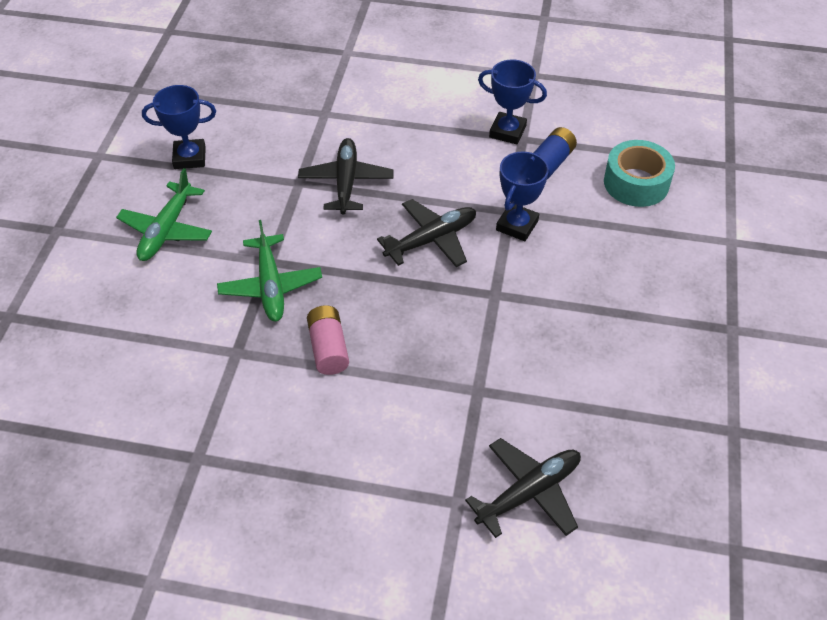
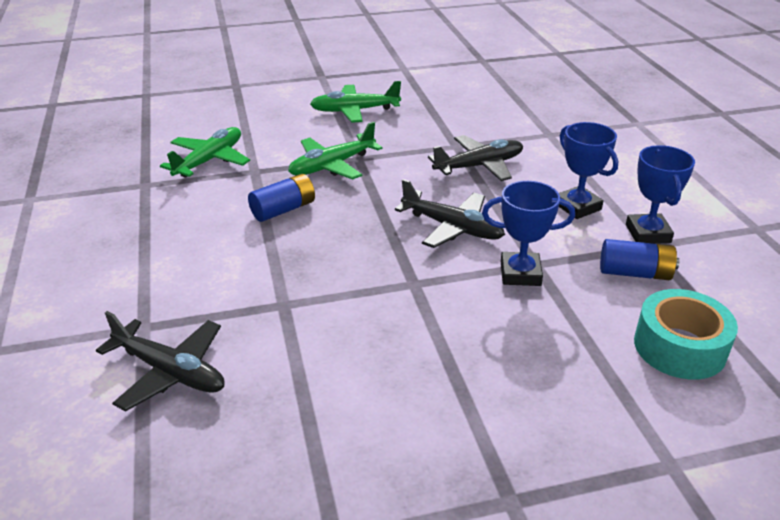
camera: 65 degrees right, 15 degrees down
blue trophy [142,85,216,169] -> blue trophy moved to [559,122,618,219]
pink battery [307,305,349,375] -> blue battery [248,174,315,222]
none -> green plane [160,127,250,178]

